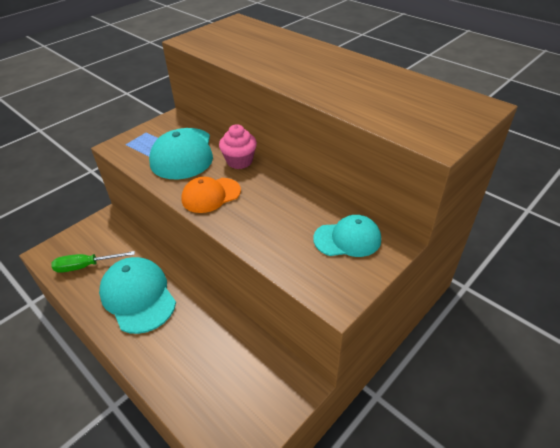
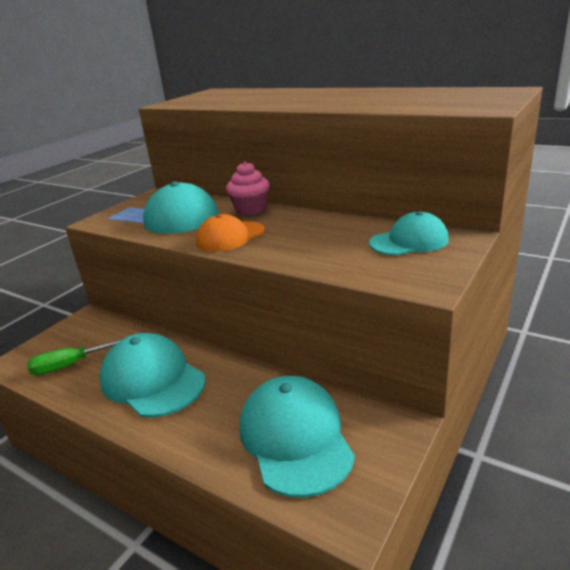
camera: 10 degrees left, 15 degrees down
none -> turquoise cap [239,376,355,498]

